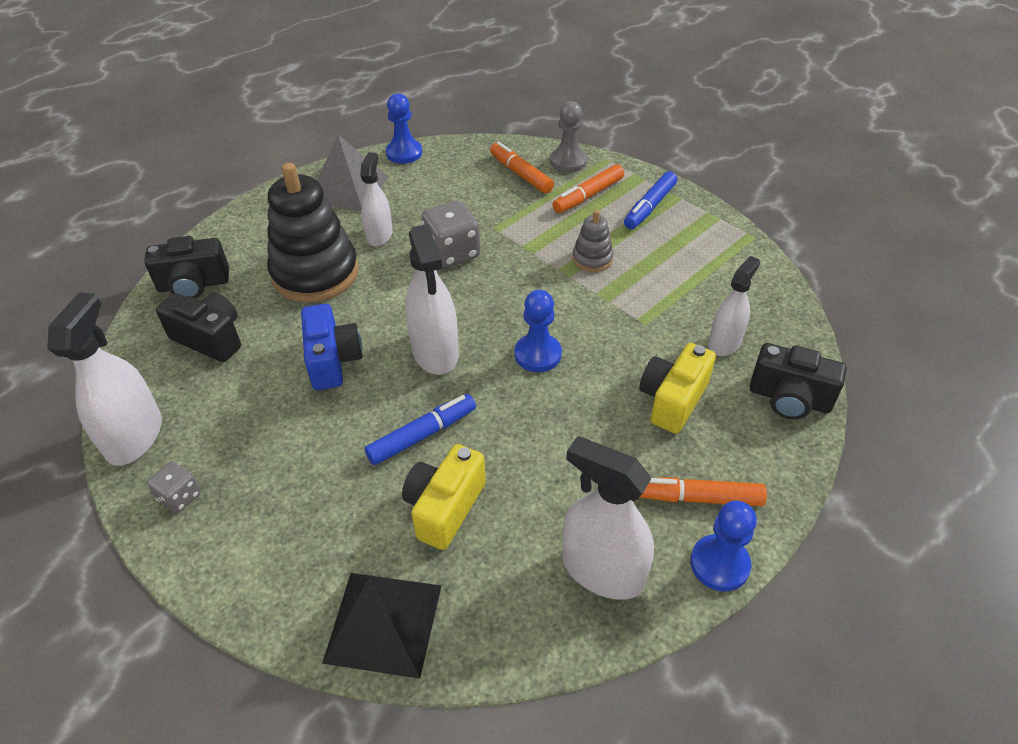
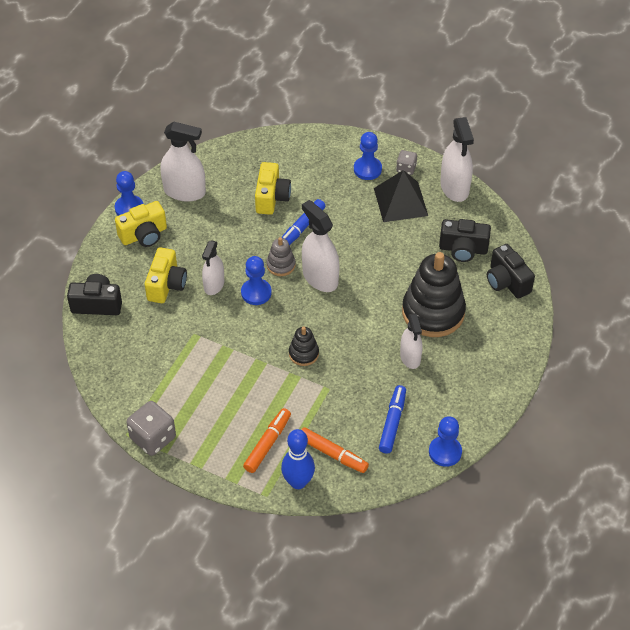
camera: 160 degrees right, 5 degrees up
black camera [144,236,229,298] -> black camera turned 90 degrees counterclockwise [487,244,535,299]
blue camera [301,304,362,390] -> none
grey pyramid [317,135,388,212] -> none
black pyramid [322,573,441,679] -> black pyramid moved to [374,170,428,222]
grey dice [421,200,480,268] -> grey dice moved to [126,401,176,456]
grey pawn [550,101,587,172] -> blue bowling pin [281,429,315,489]
grey stacking toy [572,210,613,272] -> grey stacking toy moved to [267,237,296,276]
blue marker [624,171,677,229] -> blue marker moved to [379,385,406,453]
orange marker [640,477,767,506] -> yellow camera [115,201,167,247]
white spray bottle [708,256,760,356] -> white spray bottle moved to [202,240,224,295]
none -> black stacking toy [289,327,319,366]
none -> blue pawn [354,132,382,180]

